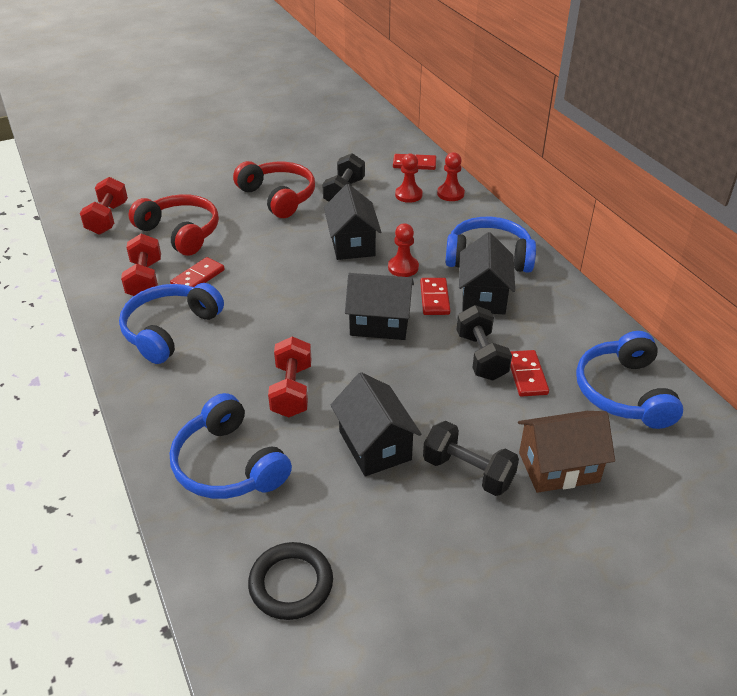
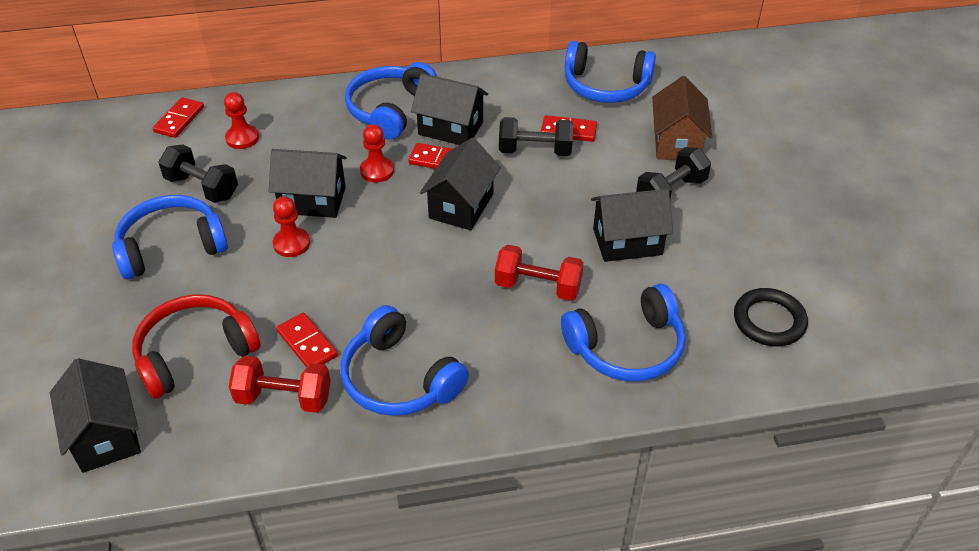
camera: 75 degrees left, 5 degrees up
red dumbbell [80,177,128,235] -> black house [50,358,141,473]
red headphones [233,161,315,218] -> blue headphones [112,195,228,280]
red pawn [437,152,465,201] -> red pawn moved to [273,196,310,257]

